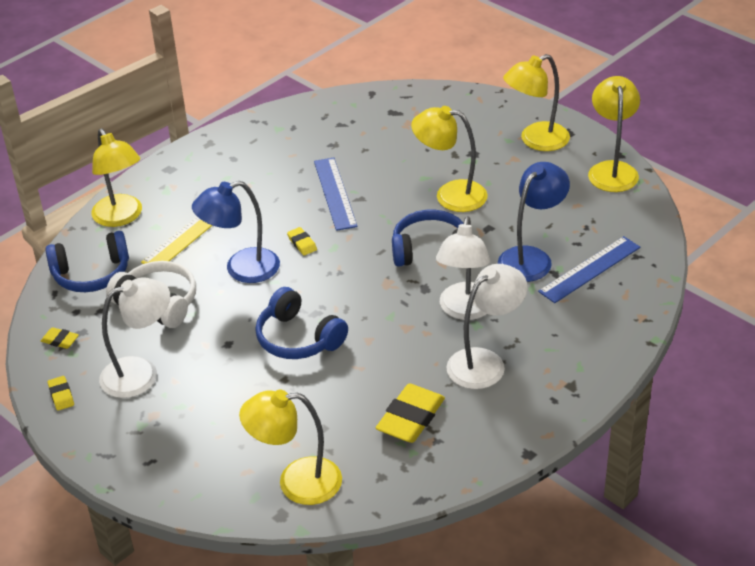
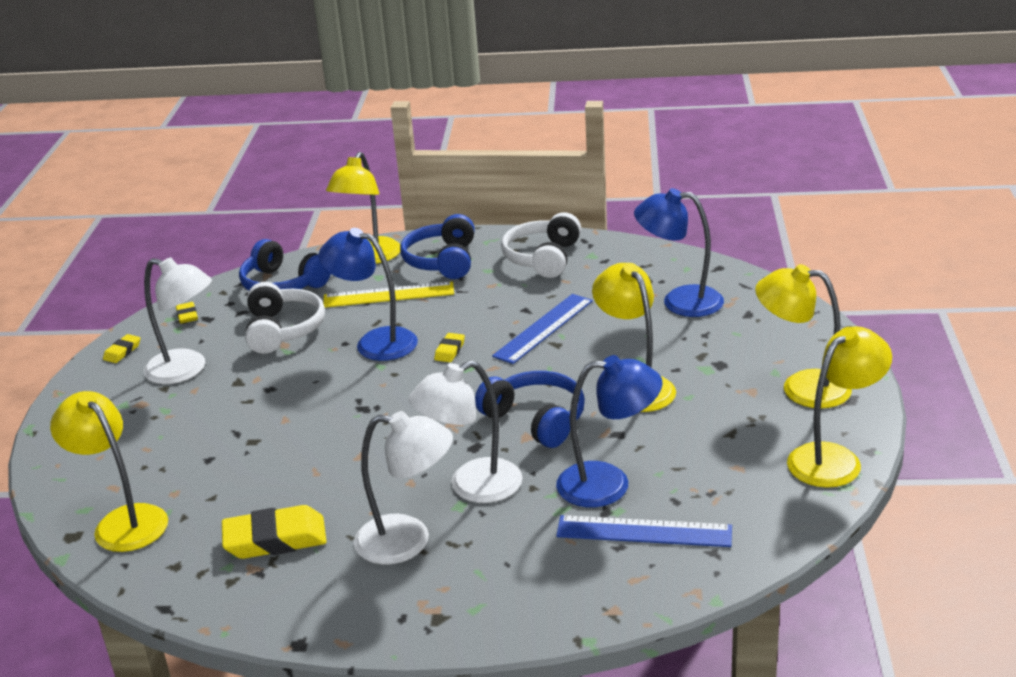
camera: 50 degrees right, 10 degrees down
blue headphones [256,287,348,359] -> blue headphones moved to [400,214,475,279]
none -> white headphones [501,212,581,278]
none -> blue lamp [634,188,724,317]

